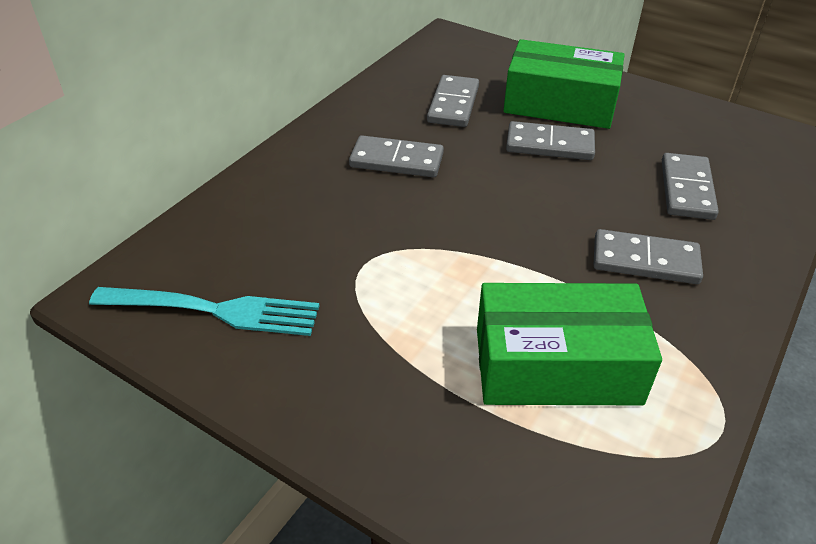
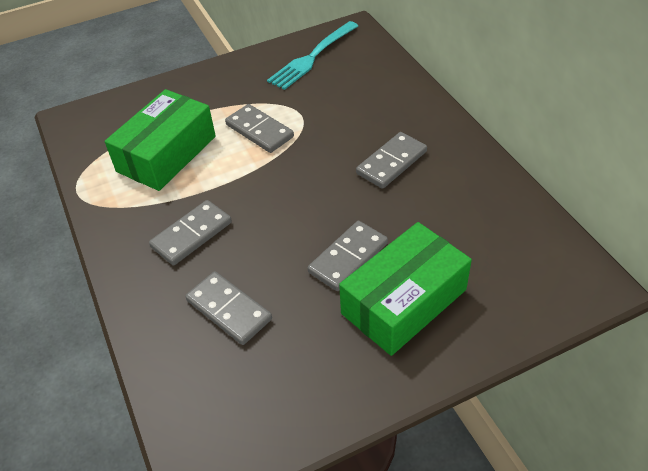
camera: 125 degrees right, 5 degrees up
grey domino [427,75,479,127] -> grey domino moved to [225,104,294,153]

